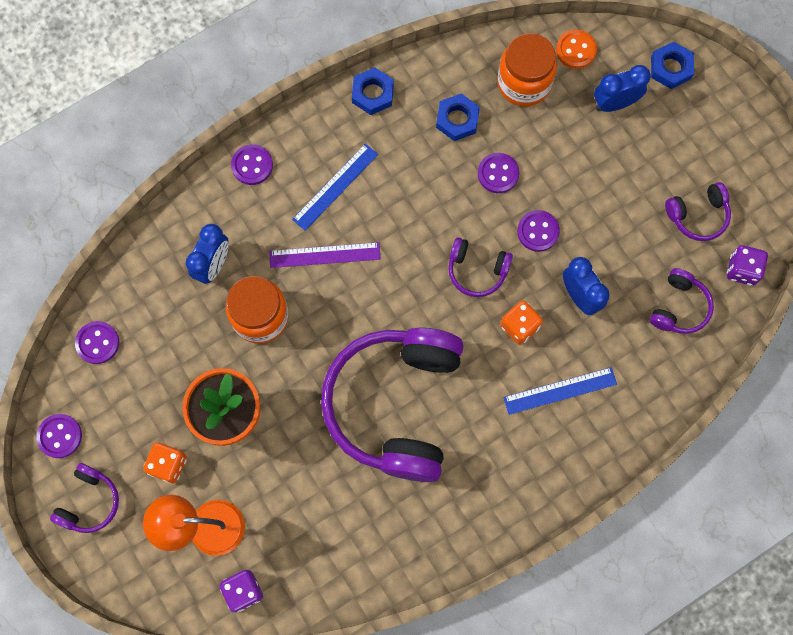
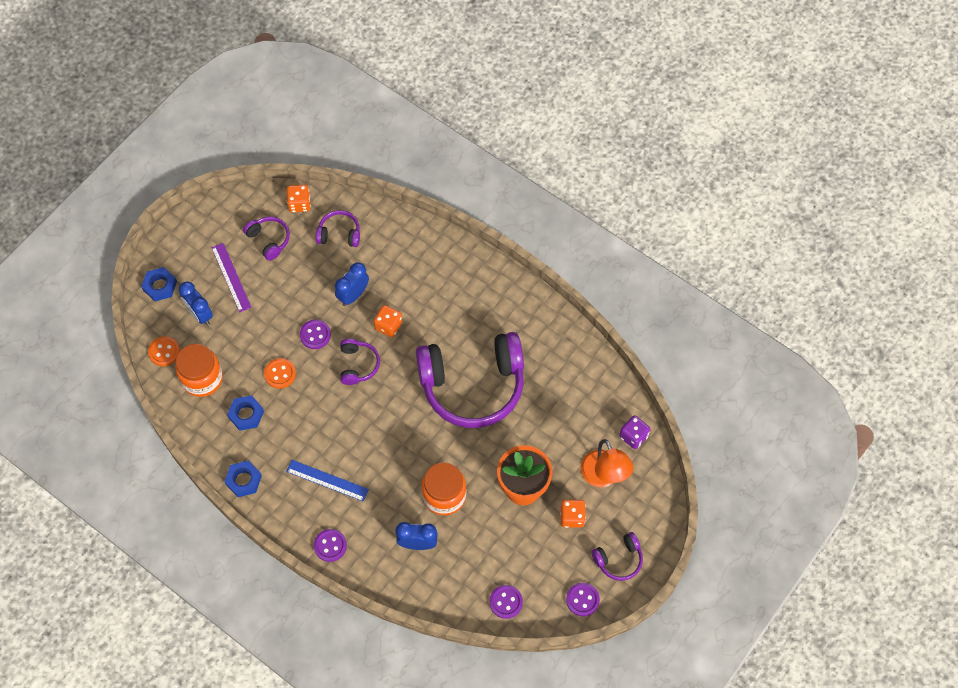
camera: 110 degrees left, 10 degrees down
purple headphones [50,463,119,533] -> purple headphones turned 150 degrees clockwise [591,532,643,581]
purple ruler [269,242,381,268] -> purple ruler moved to [211,243,252,312]
purple button [478,153,519,193] -> orange button [264,358,296,389]
blue ruler [503,367,617,415] -> none
purple dice [727,245,768,286] -> orange dice [287,185,311,213]

